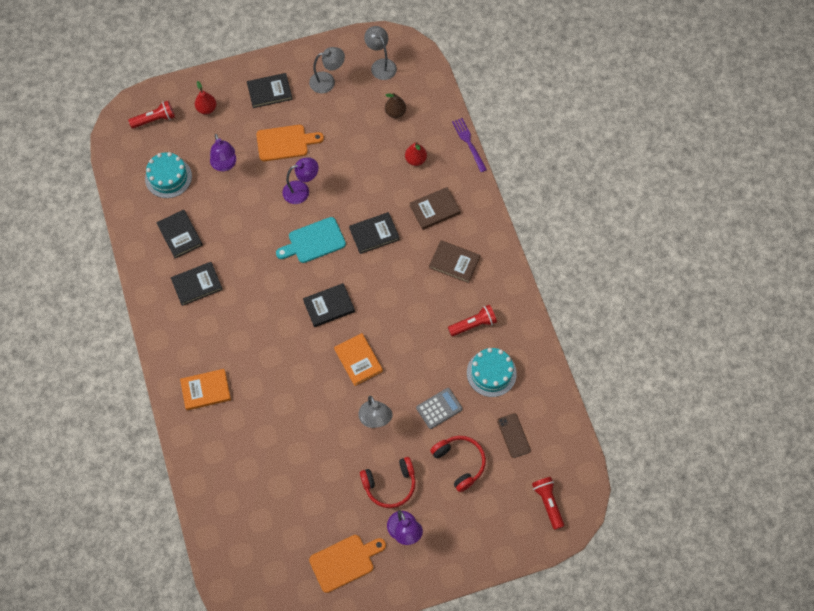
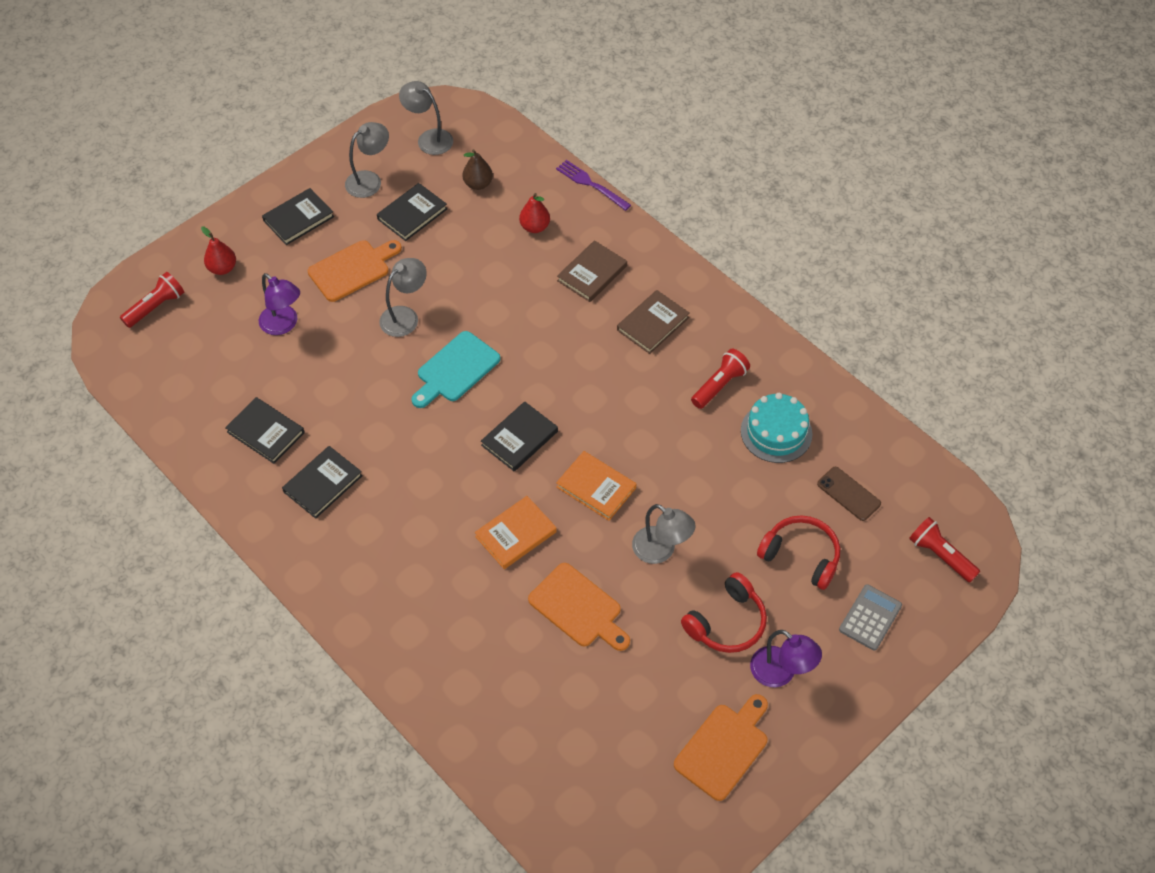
camera: 25 degrees left, 10 degrees down
turquoise cake [145,152,192,198] -> none
orange book [180,369,231,410] -> orange book moved to [475,496,557,569]
purple lamp [282,158,318,204] -> grey lamp [379,258,427,337]
black book [349,212,400,254] -> black book moved to [377,183,447,241]
grey calculator [416,388,463,429] -> grey calculator moved to [839,584,902,651]
brown book [429,240,480,283] -> brown book turned 45 degrees counterclockwise [617,290,690,354]
none -> orange cutting board [528,563,630,651]

